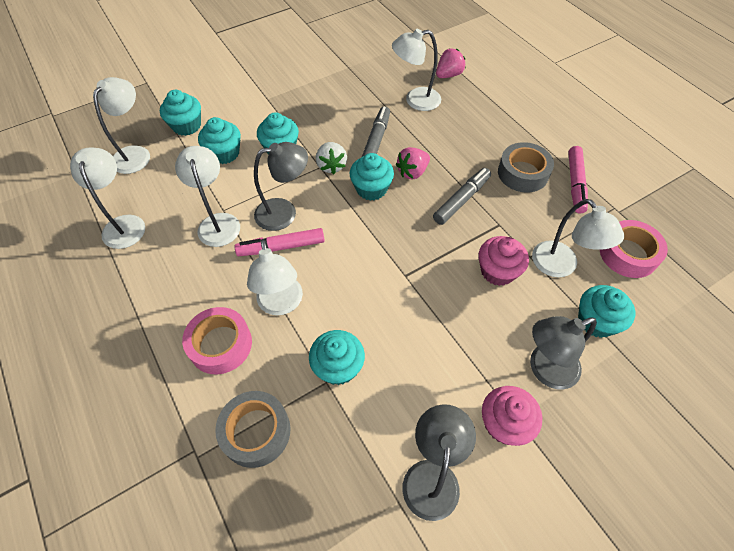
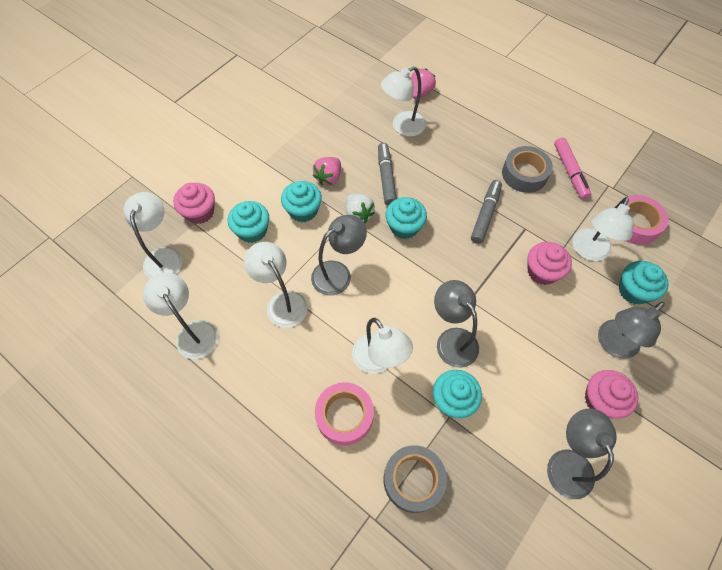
camera: 20 degrees left, 5 degrees up
turquoise cupcake [160,90,201,136] -> pink cupcake [173,183,215,224]
pink marker [235,228,325,256] -> none
pink strawberry [396,147,430,179] -> pink strawberry moved to [313,157,341,185]
white lamp [532,199,624,277] -> white lamp turned 75 degrees clockwise [572,197,634,261]
none -> grey lamp [434,280,479,368]

